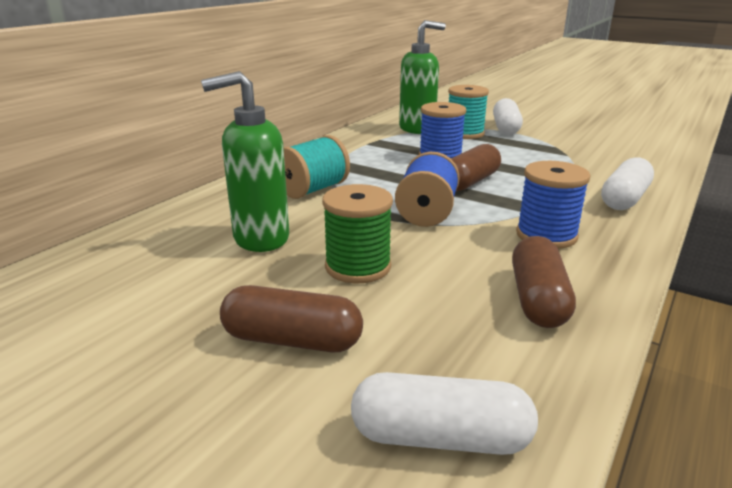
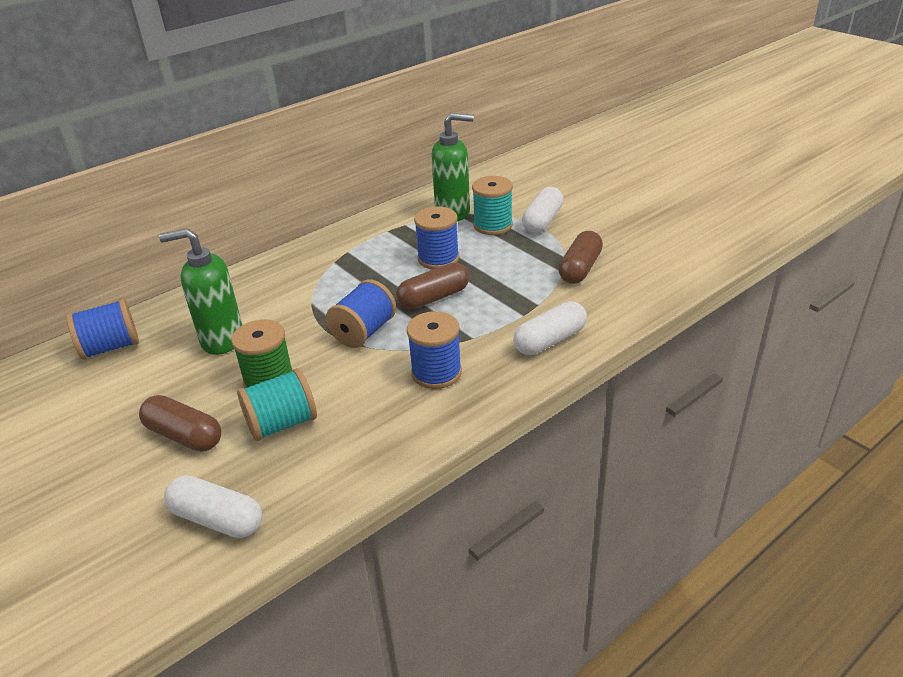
camera: 20 degrees right, 10 degrees up
turquoise spool [283,135,350,199] -> turquoise spool moved to [237,368,317,441]
brown capsule [512,236,576,328] -> brown capsule moved to [558,231,603,284]
none -> blue spool [66,299,139,360]

